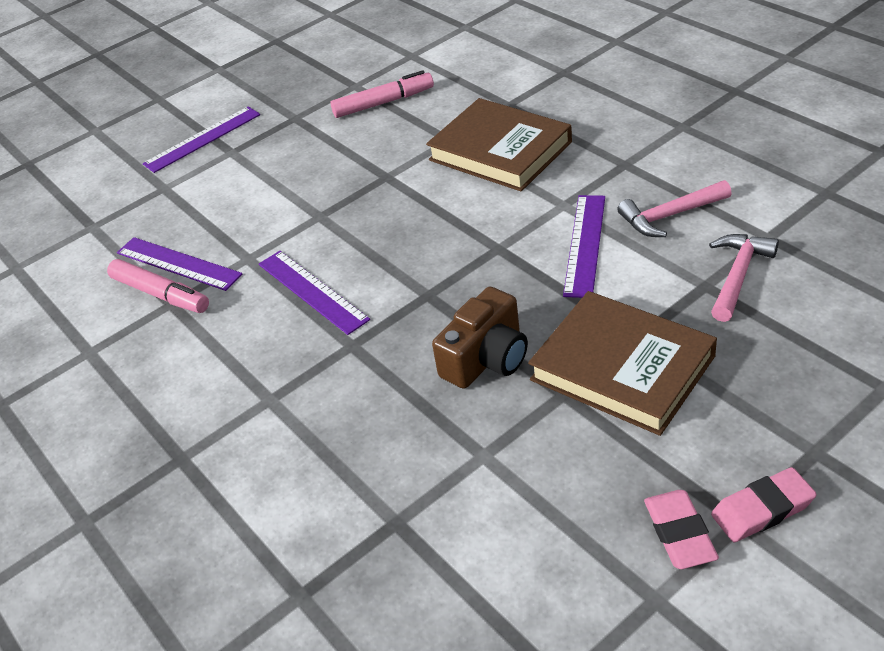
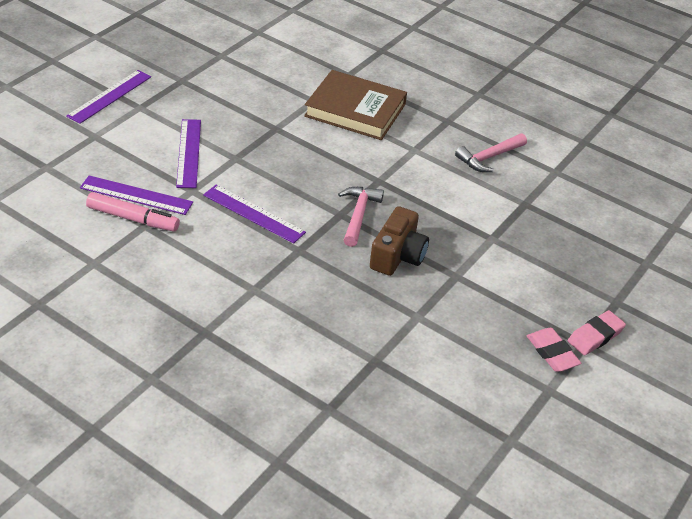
camera: 25 degrees left, 0 degrees up
pink marker [331,70,434,118] -> none
brown book [528,291,717,436] -> none
purple ruler [563,195,605,298] -> purple ruler moved to [176,119,201,188]
pink hammer [709,234,779,322] -> pink hammer moved to [338,187,384,247]

